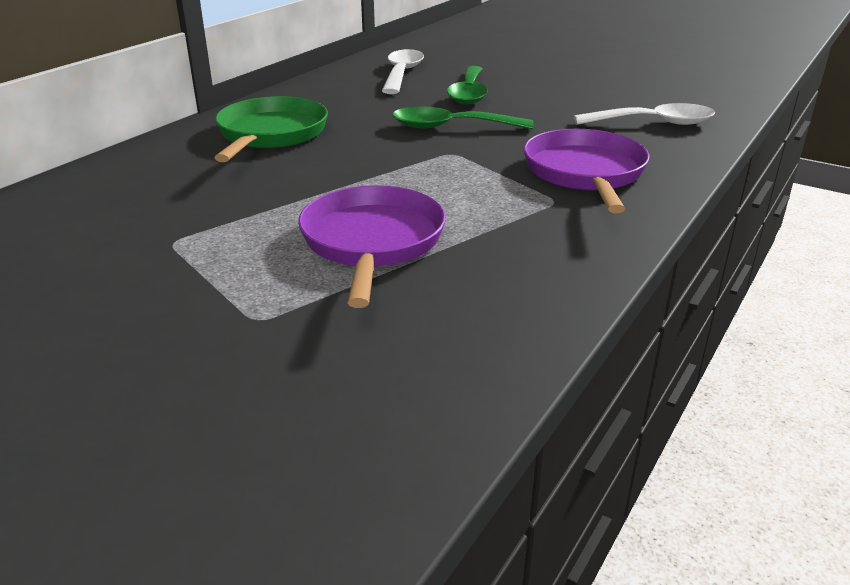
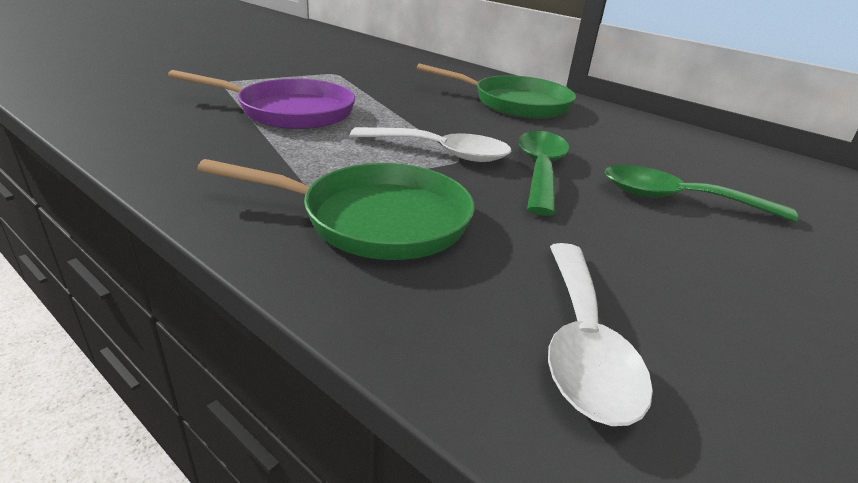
camera: 95 degrees right, 0 degrees up
white spoon [382,49,424,94] -> white spoon moved to [350,127,512,162]
purple pan [524,129,650,213] -> green pan [197,159,475,260]

